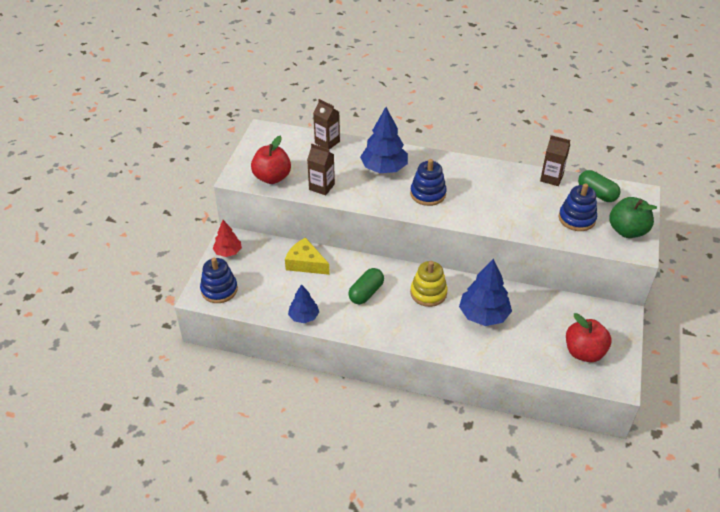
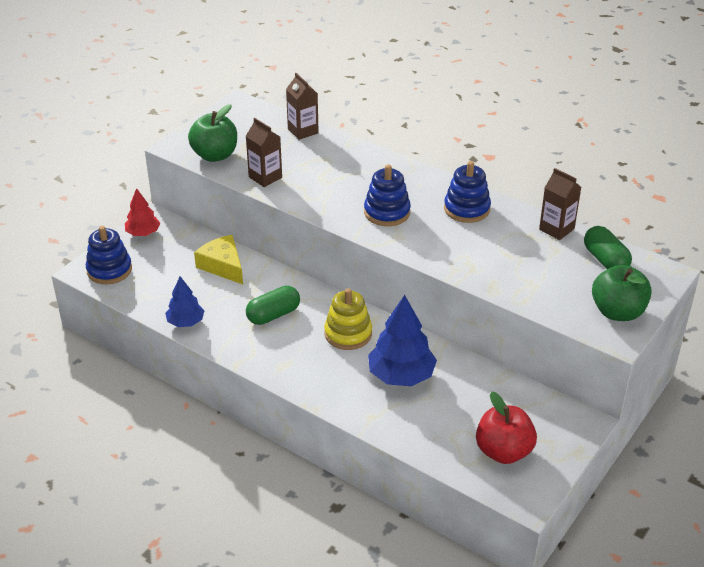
camera: 20 degrees right, 5 degrees down
red apple [251,135,291,184] -> green apple [188,104,237,162]
blue tree [360,107,408,173] -> none
blue stacking toy [559,183,597,231] -> blue stacking toy moved to [444,161,491,223]

